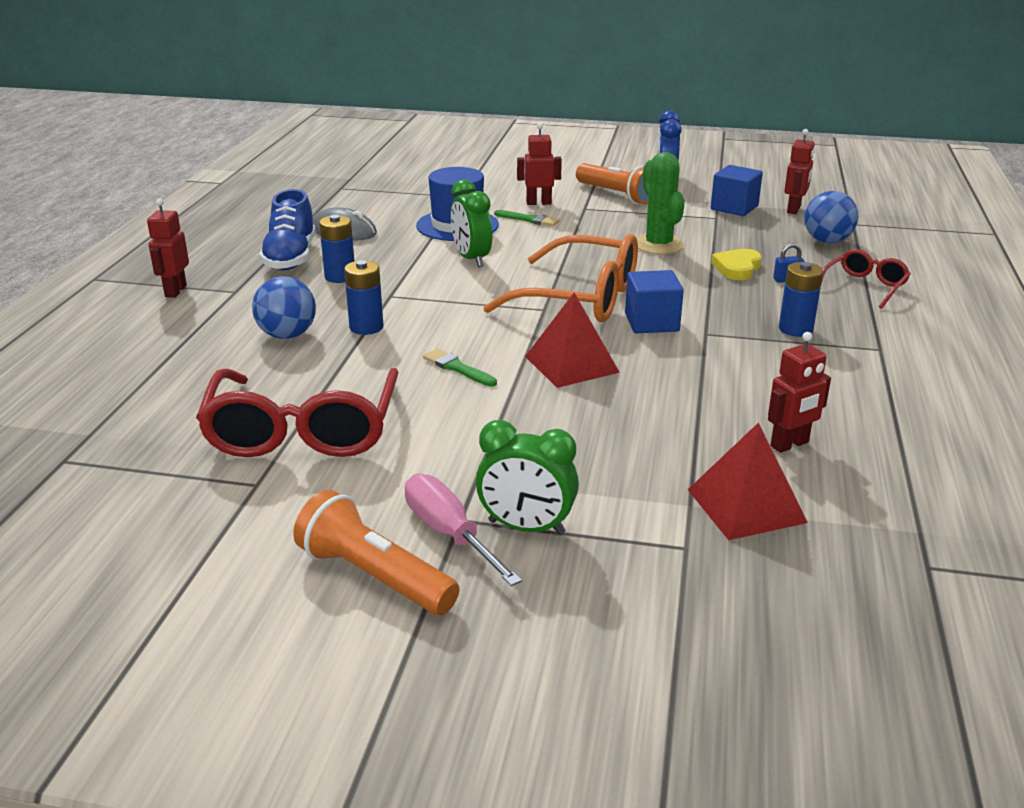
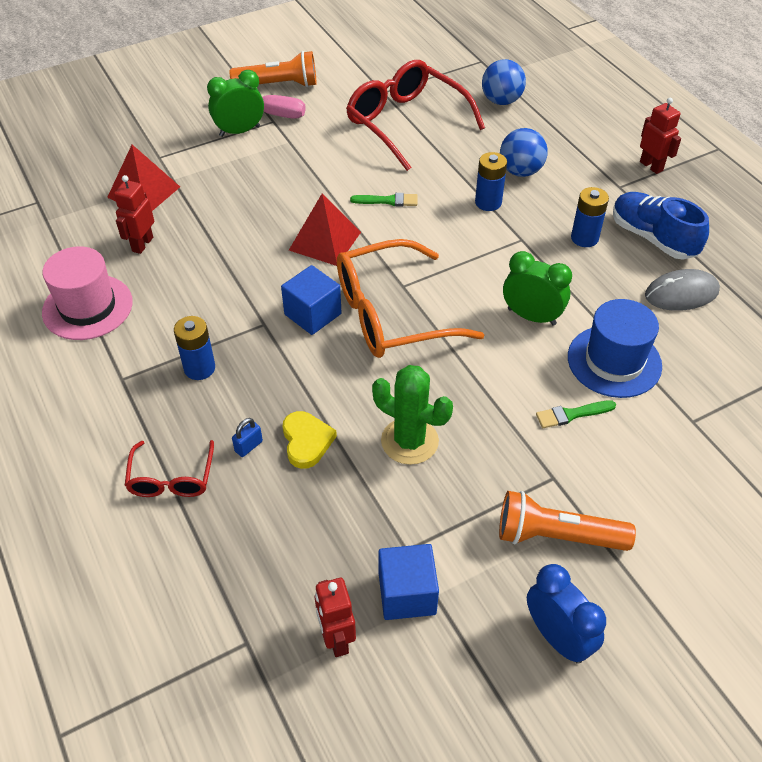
camera: 140 degrees right, 20 degrees up
red robot [517,123,562,205] -> none
blue ball [804,191,858,243] -> blue ball moved to [482,59,526,105]
none -> pink hat [42,246,133,340]

